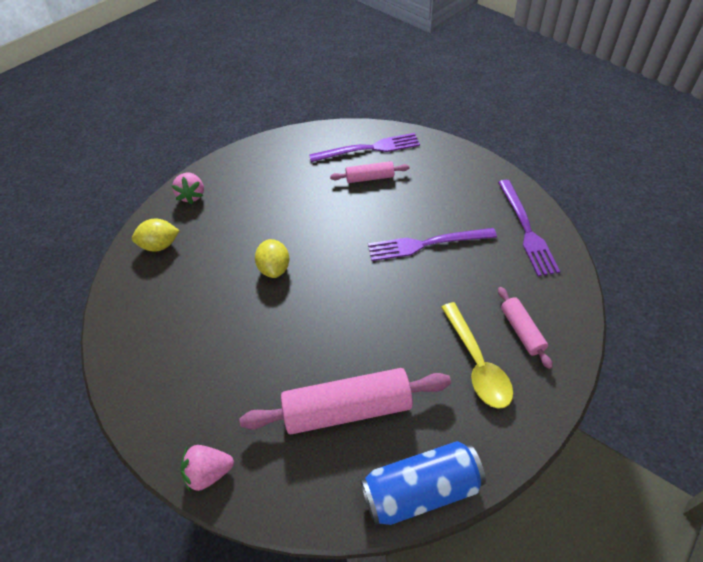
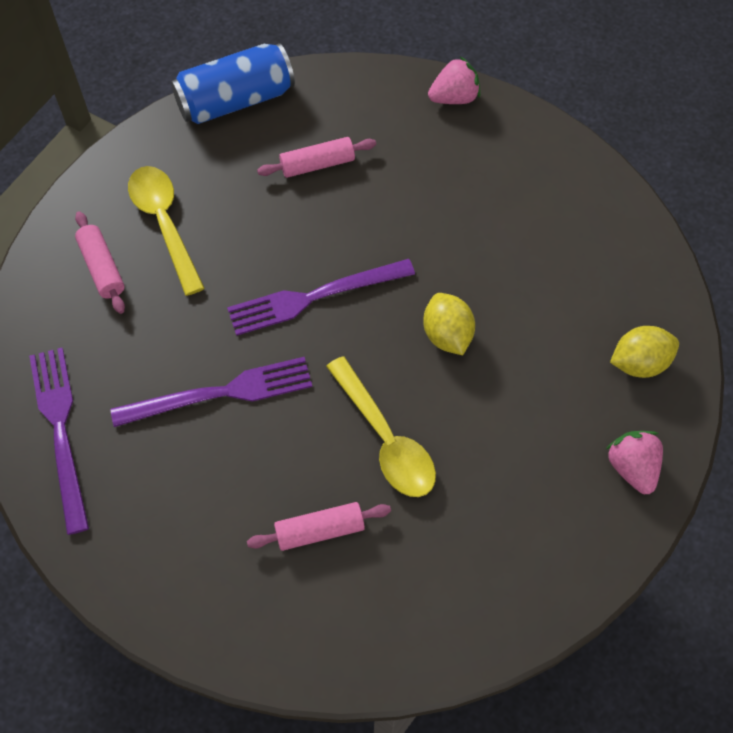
camera: 170 degrees right, 10 degrees up
pink rolling pin [239,368,451,434] -> pink rolling pin [257,137,376,178], size x0.52
purple fork [309,133,420,162] -> purple fork moved to [227,259,415,336]
none -> yellow spoon [326,356,436,497]

